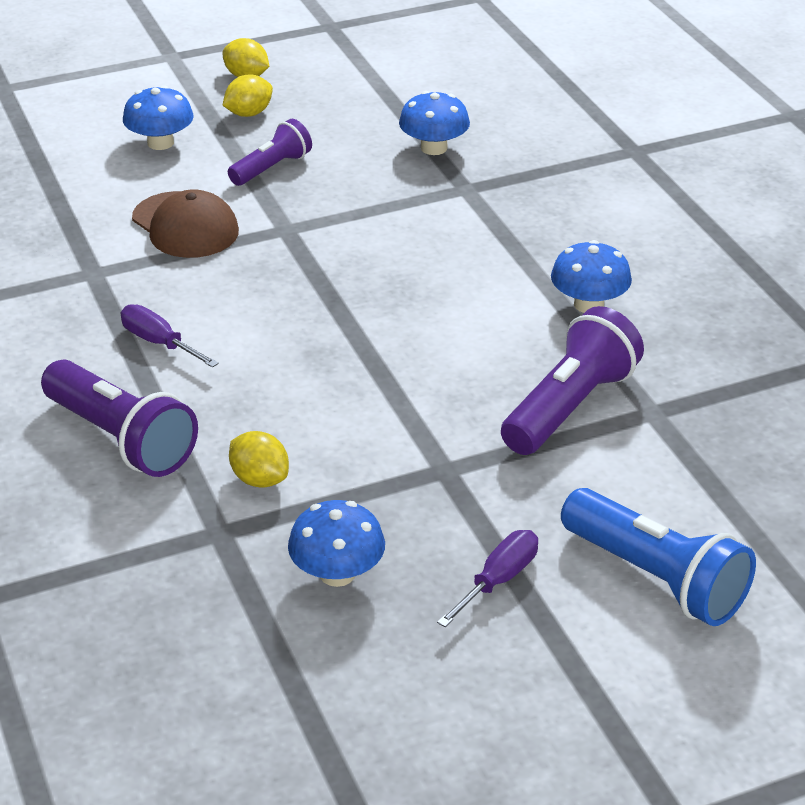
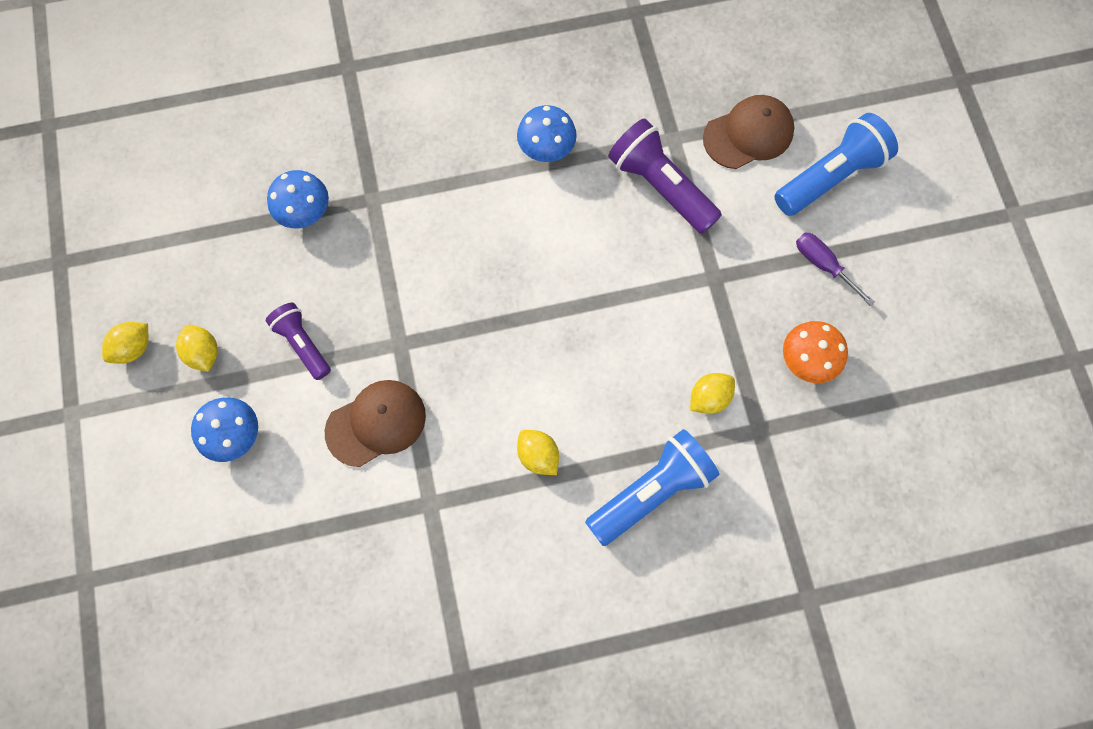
camera: 80 degrees left, 35 degrees up
purple flashlight [41,359,198,477] -> blue flashlight [585,429,719,546]
purple screwdriver [121,304,219,368] -> yellow lemon [517,430,559,475]
blue mushroom [288,500,385,587] -> orange mushroom [783,321,848,383]
none -> brown cap [703,95,795,169]

